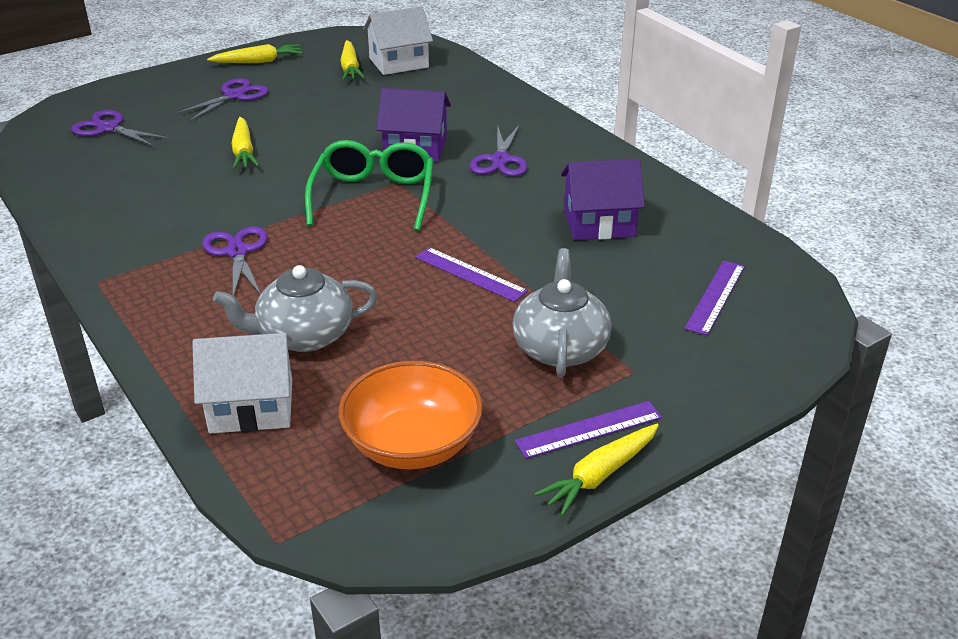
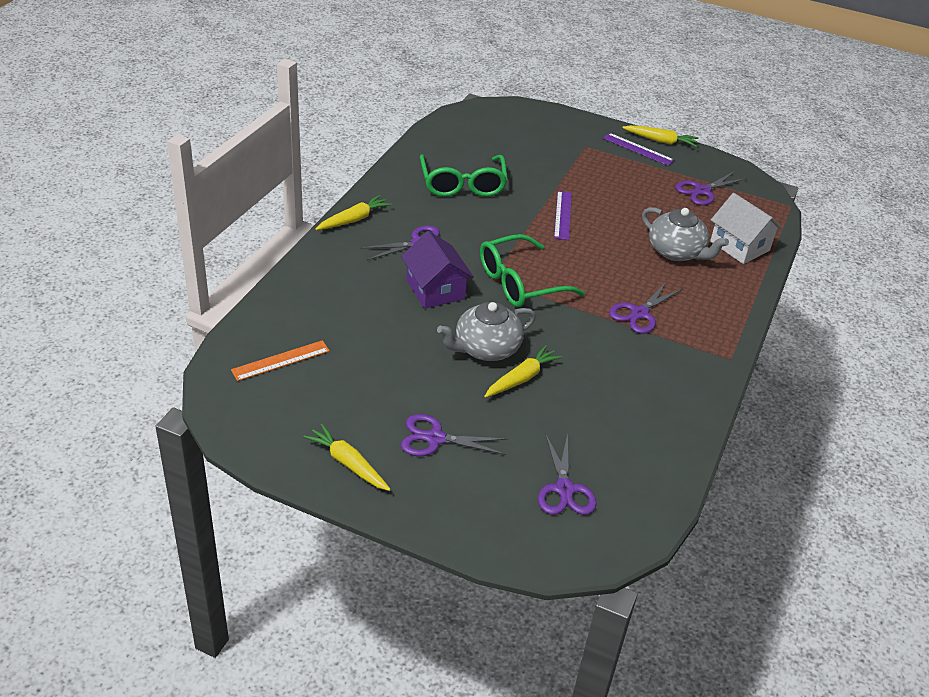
camera: 125 degrees left, 5 degrees up
orange bowl [339,361,483,469] -> purple scissors [675,171,747,205]
yellow carrot [340,40,365,80] -> yellow carrot moved to [316,195,392,230]
white house [363,6,433,75] -> orange ruler [231,340,330,381]
grey teapot [513,248,612,377] -> grey teapot moved to [437,302,536,361]
purple house [561,159,645,240] -> green glasses [420,154,508,197]
purple ruler [684,261,745,336] -> none

